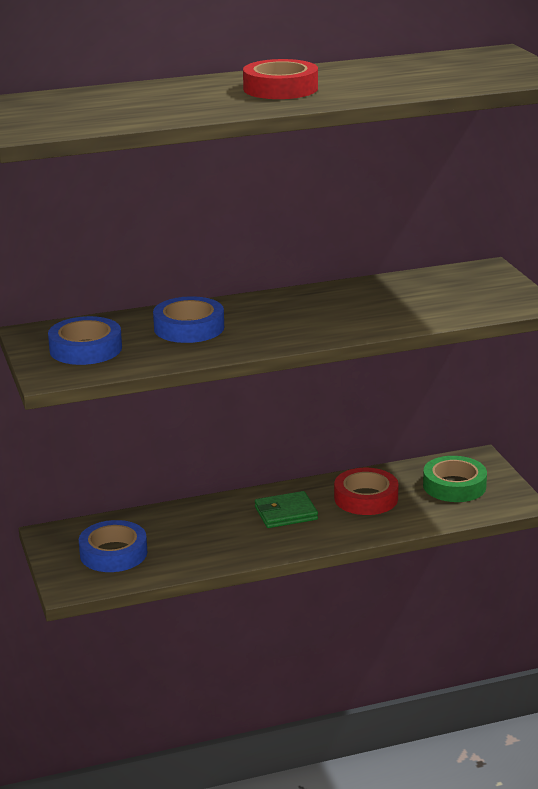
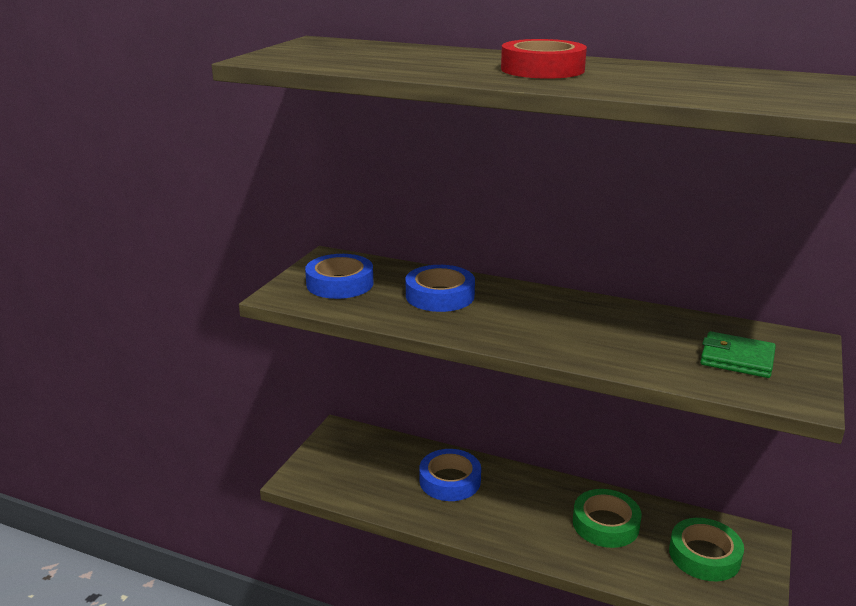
camera: 40 degrees right, 0 degrees up
blue tape [79,520,147,572] -> blue tape moved to [419,449,481,501]
green wallet [255,491,318,528] -> green wallet moved to [700,331,776,378]
red tape [334,468,399,515] -> green tape [573,489,642,548]

